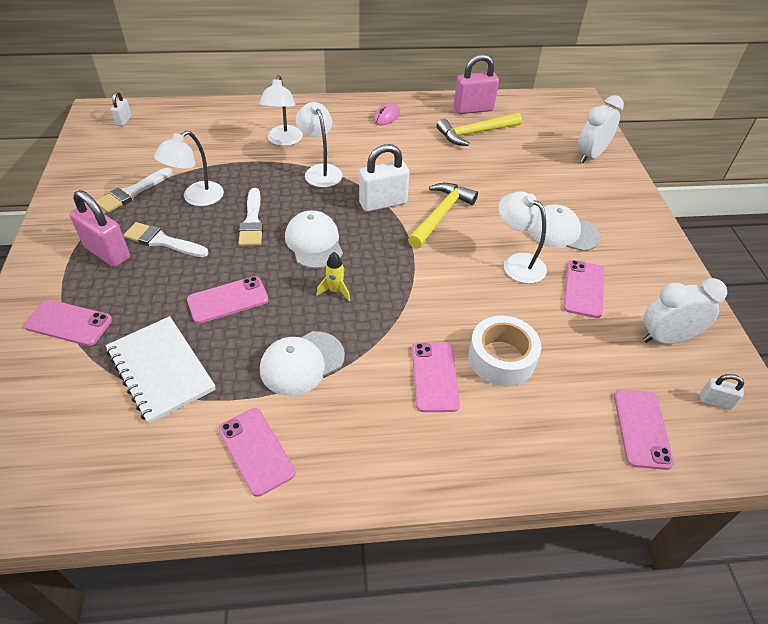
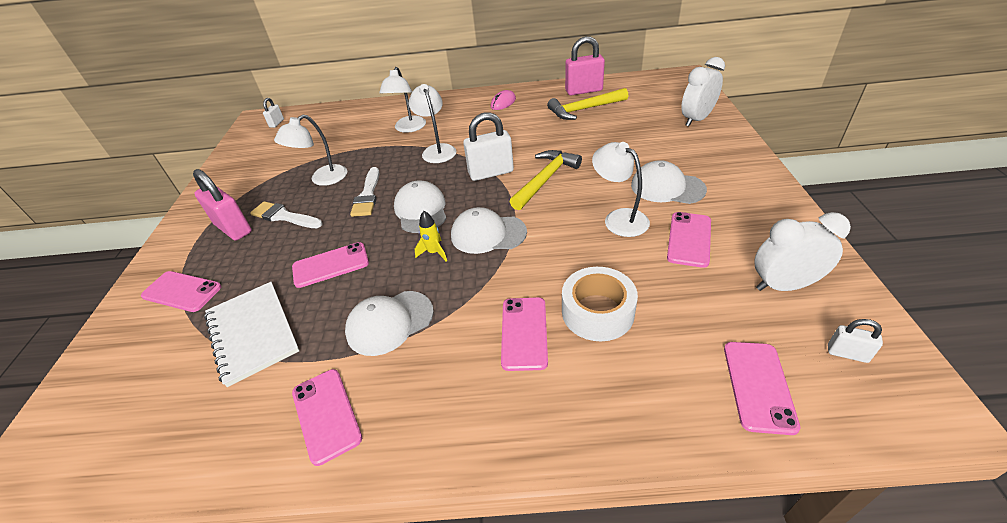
camera: 10 degrees right, 5 degrees down
white brush [96,168,173,213] -> none
none -> white cap [451,207,527,254]

